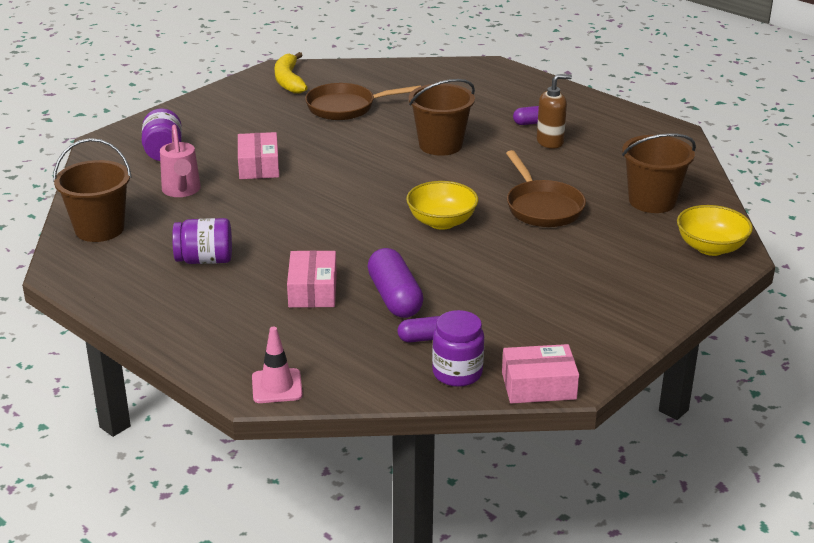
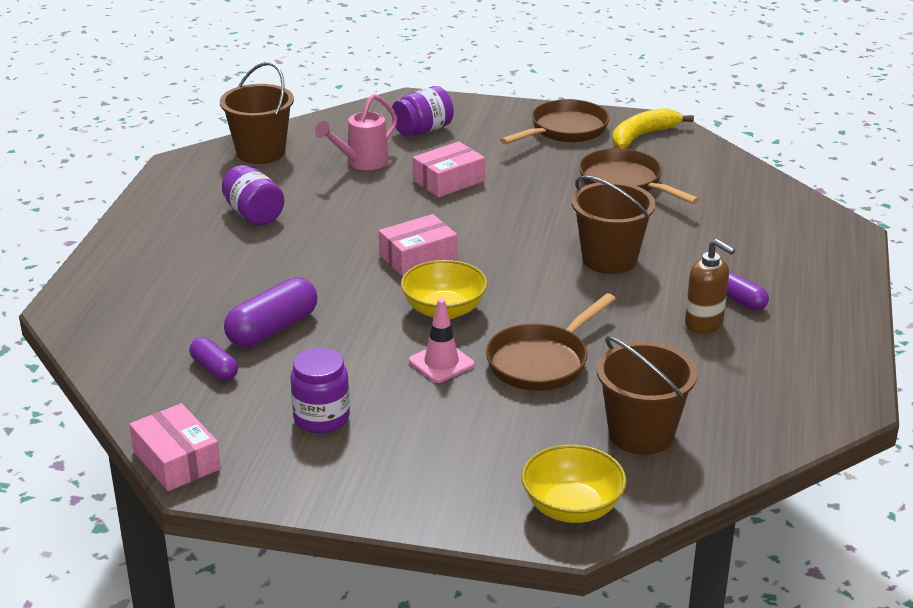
camera: 60 degrees right, 0 degrees up
pink traffic cone [252,327,303,403] -> pink traffic cone moved to [409,298,475,383]
pink box [287,250,337,308] -> pink box moved to [379,214,457,276]
purple jar [432,310,484,387] -> purple jar moved to [290,348,350,433]
none -> brown pan [500,99,610,144]

